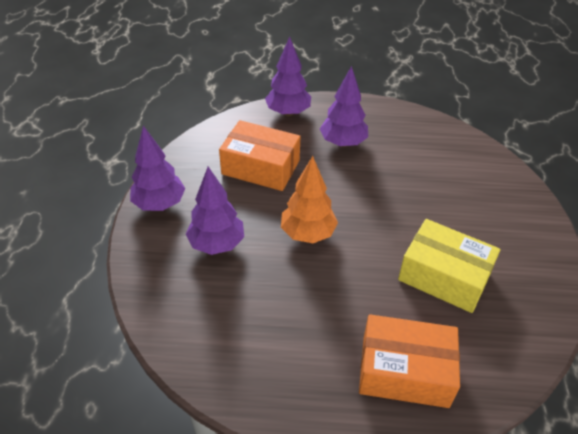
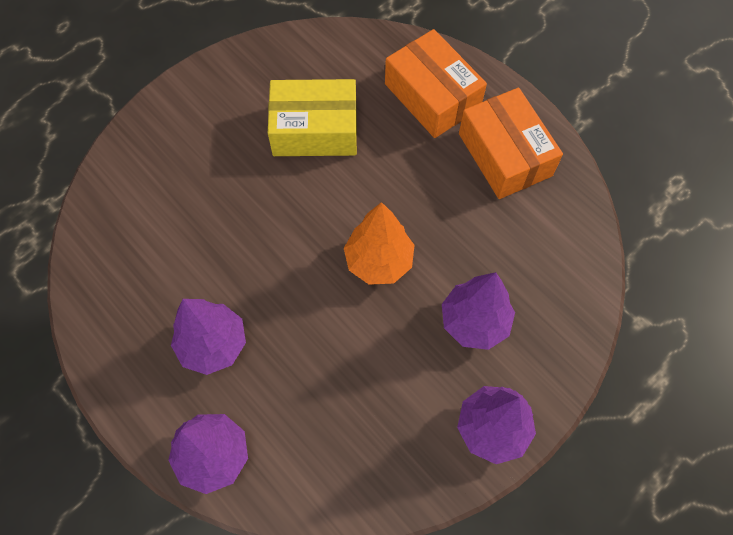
camera: 135 degrees left, 20 degrees up
orange box [219,120,301,191] -> orange box moved to [459,88,563,199]
yellow box [398,219,501,313] -> yellow box turned 75 degrees counterclockwise [268,79,357,156]

